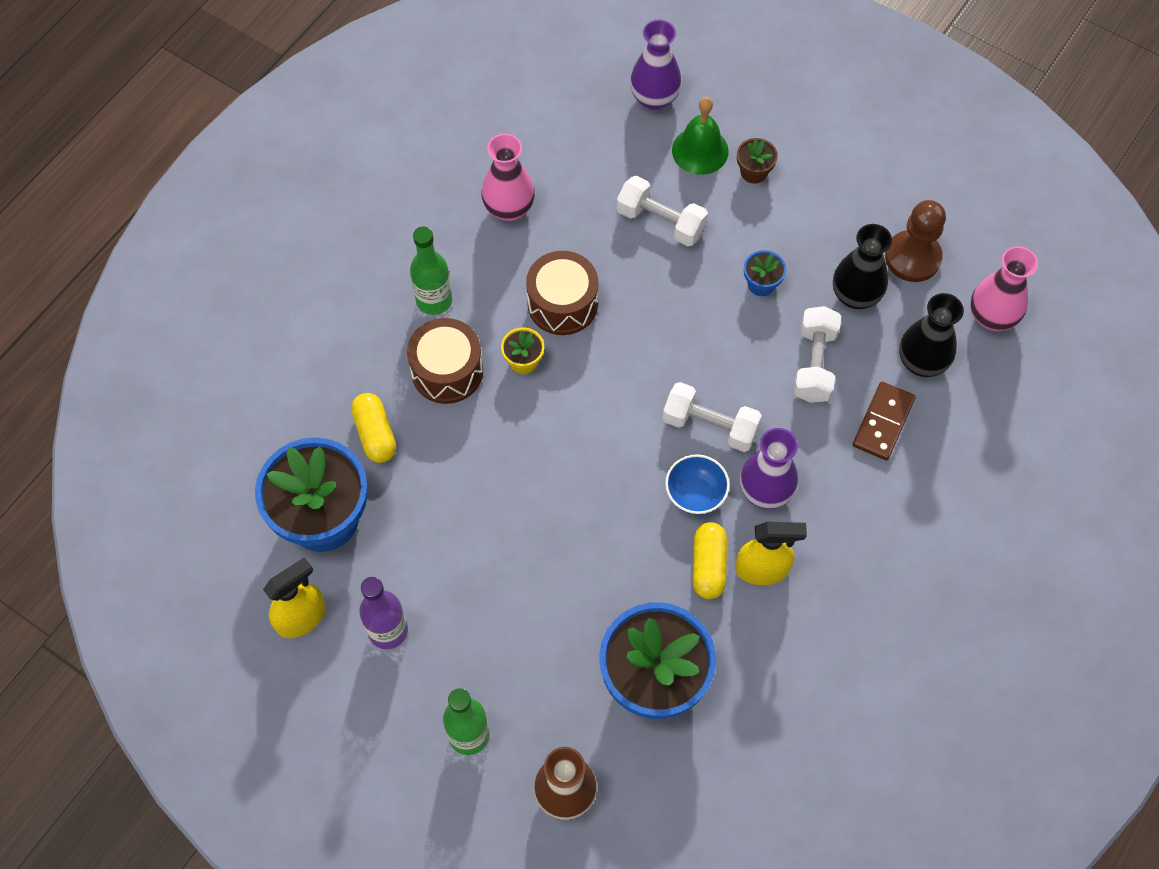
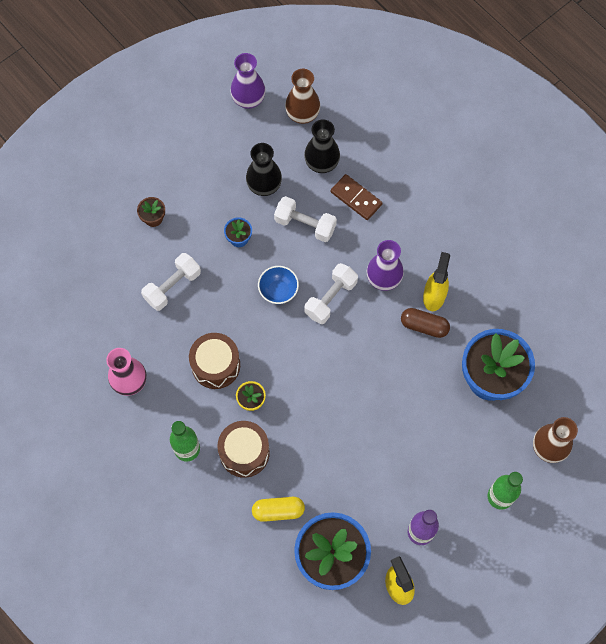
camera: 75 degrees left, 5 degrees up
purple vase [630,20,682,110] -> purple vase moved to [230,53,265,109]
blue bowl [665,454,730,515] -> blue bowl moved to [258,266,299,304]
green bell [672,97,729,175] -> none
yellow capsule [693,522,727,599] -> brown capsule [401,308,450,338]
brown pawn [885,200,946,282] -> none
pink vase [970,246,1038,331] -> brown vase [285,69,320,124]

